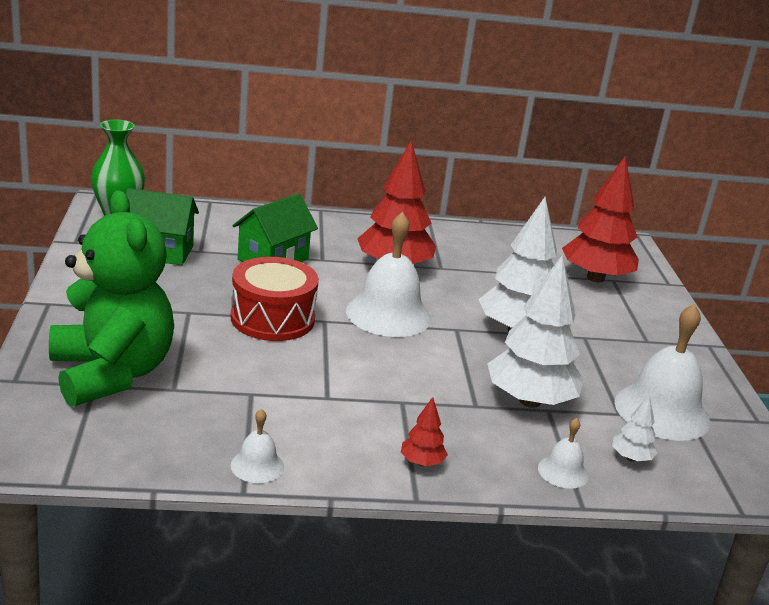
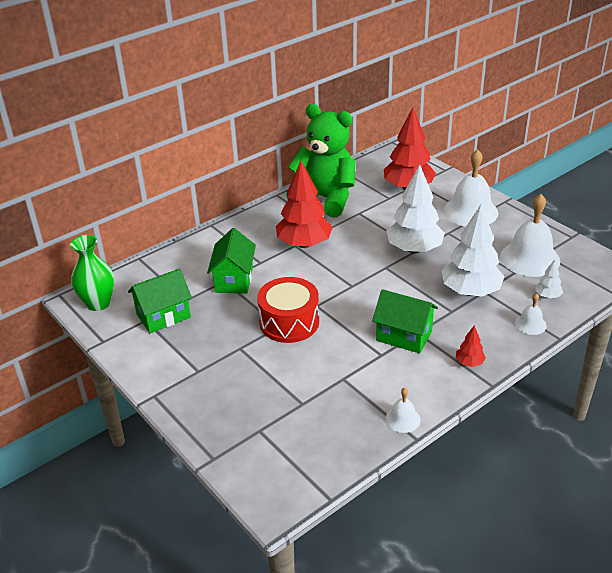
camera: 30 degrees left, 10 degrees up
green teddy bear [49,190,174,407] -> green teddy bear moved to [286,104,356,218]
white bell [346,212,431,337] -> white bell moved to [443,149,498,226]
none -> green house [372,289,438,354]

